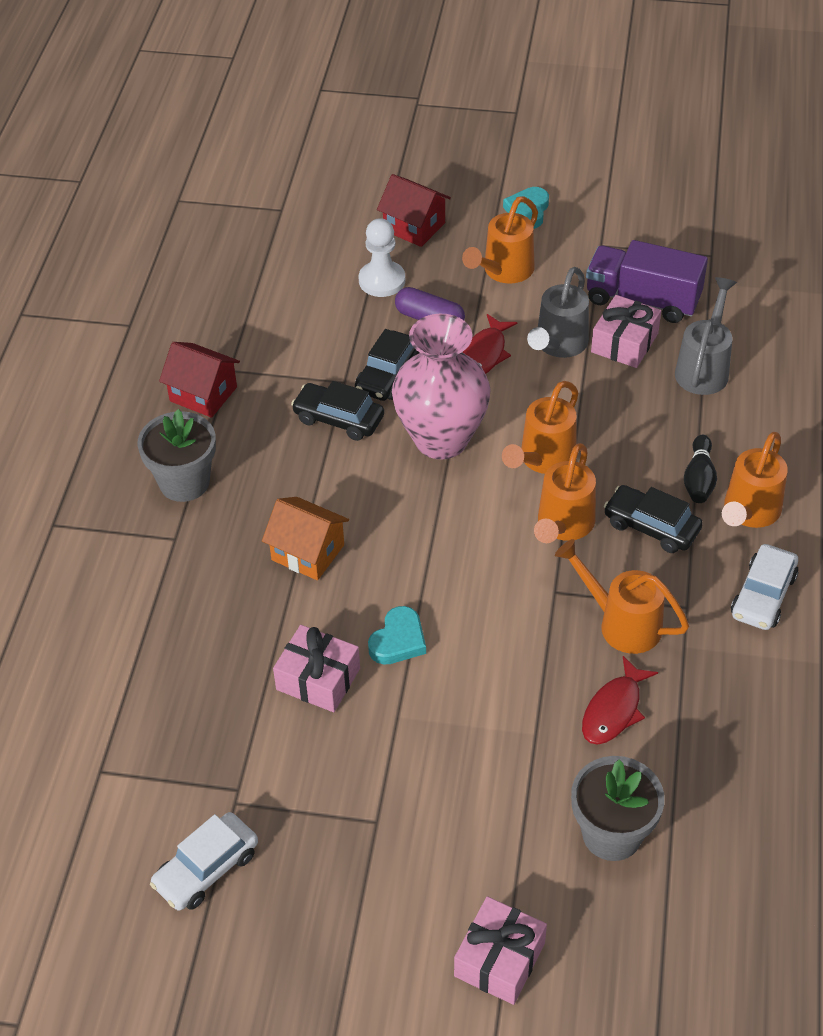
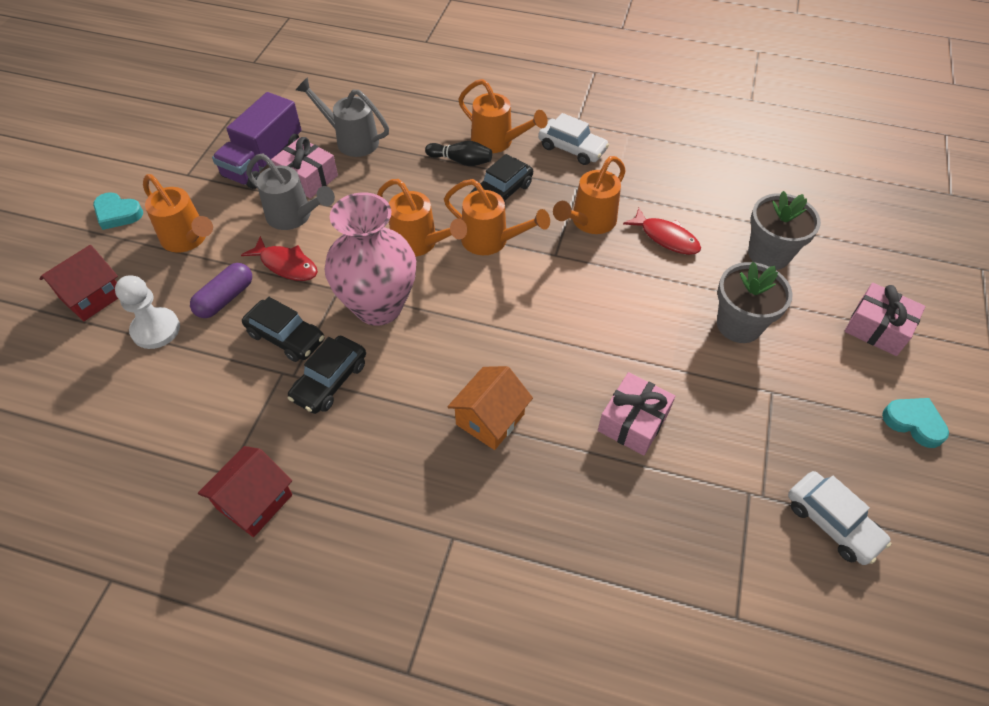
camera: 85 degrees left, 5 degrees up
grey flower pot [137,409,216,502] -> grey flower pot moved to [717,262,793,343]
turquoise heart [368,606,426,665] -> turquoise heart moved to [882,398,949,448]

